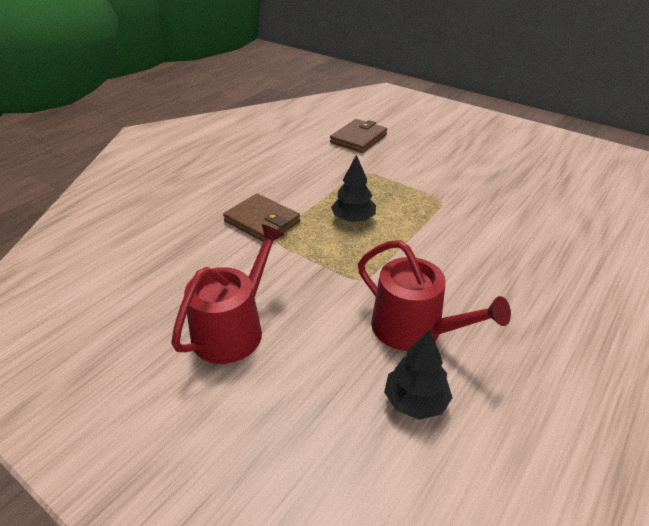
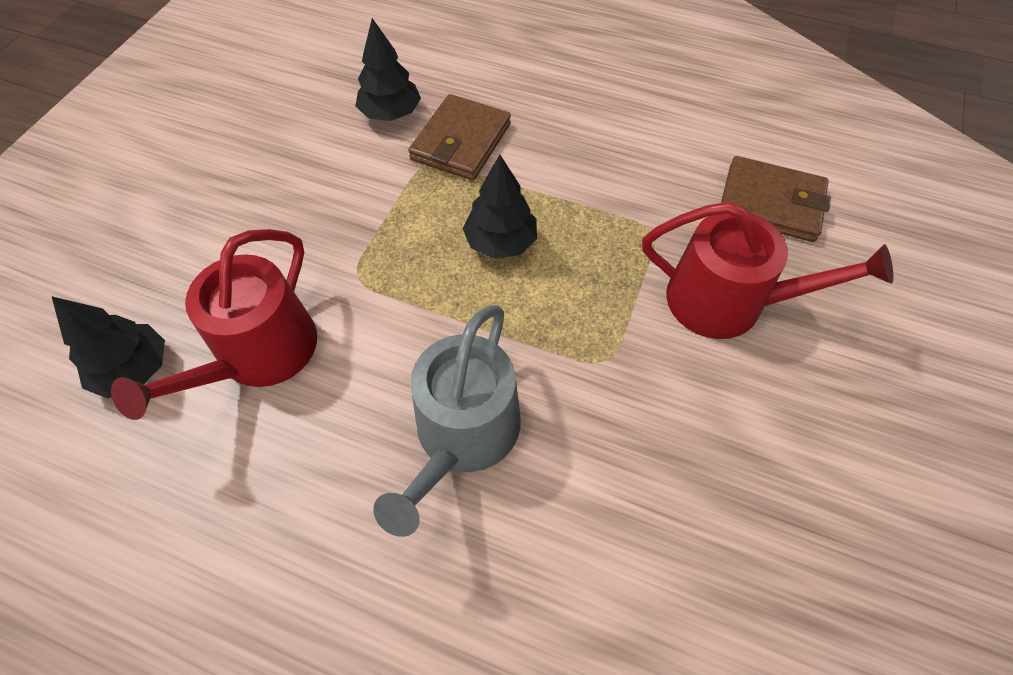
camera: 75 degrees right, 20 degrees up
red watering can [171,224,285,364] -> red watering can moved to [642,202,893,339]
none -> black tree [355,18,421,121]
none -> grey watering can [373,305,520,537]

